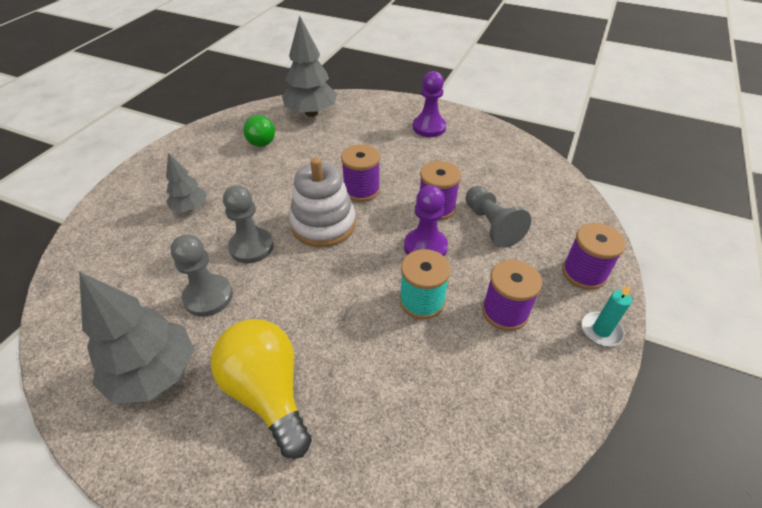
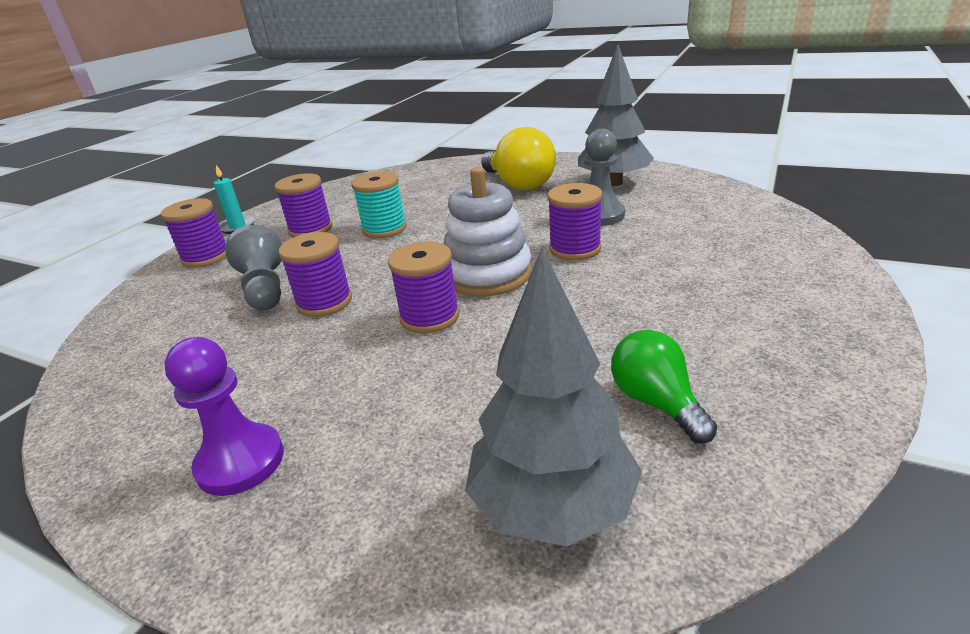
camera: 175 degrees left, 15 degrees down
grey tree [166,153,207,212] -> none
grey pawn [223,185,274,263] -> purple spool [548,183,602,261]
purple pawn [404,185,448,256] -> none

